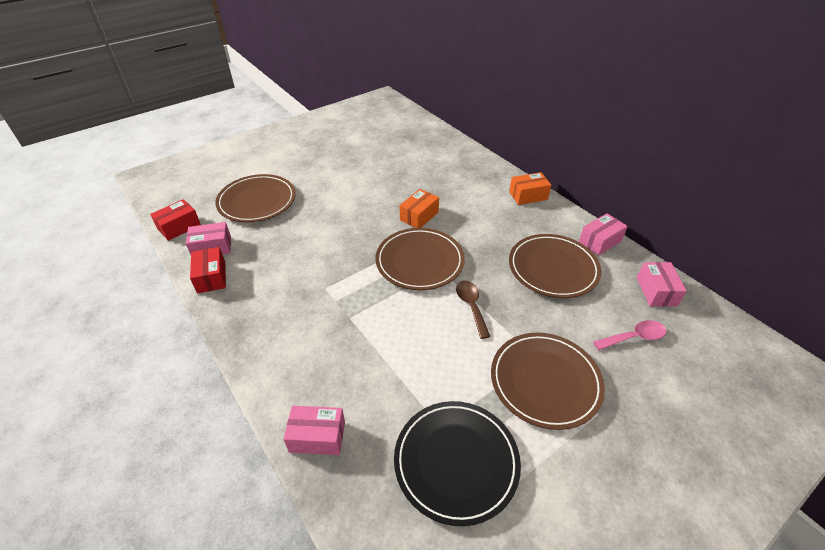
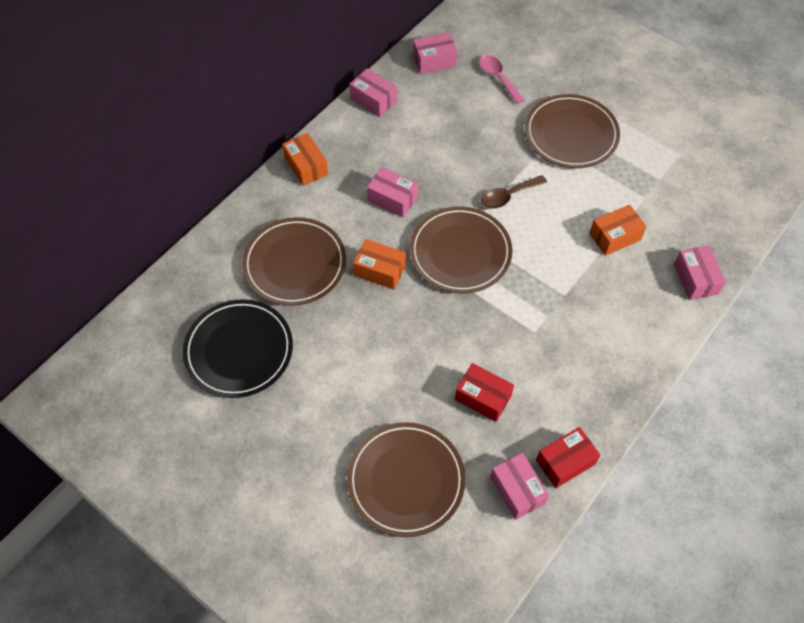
camera: 105 degrees left, 15 degrees up
red box [150,199,201,241] -> red box moved to [455,363,514,422]
black plate [394,401,521,526] -> black plate moved to [183,299,293,398]
brown plate [509,234,601,298] -> brown plate moved to [242,217,346,306]
none -> pink box [367,167,418,218]
none -> orange box [589,205,647,256]

